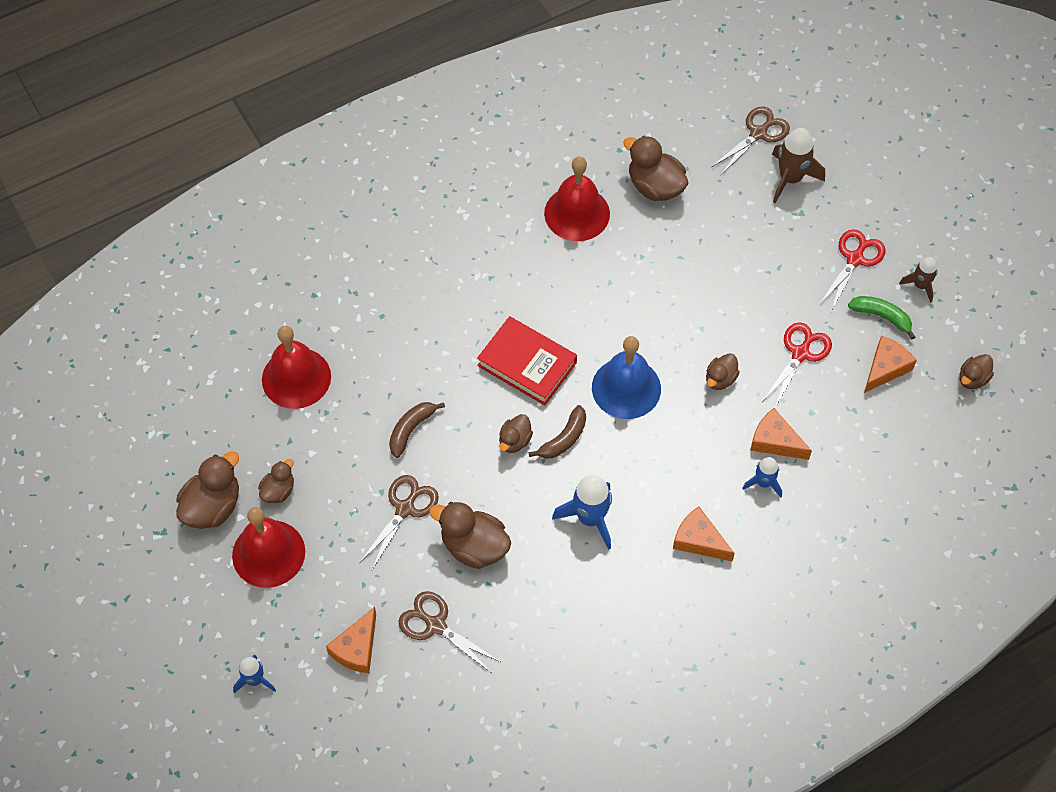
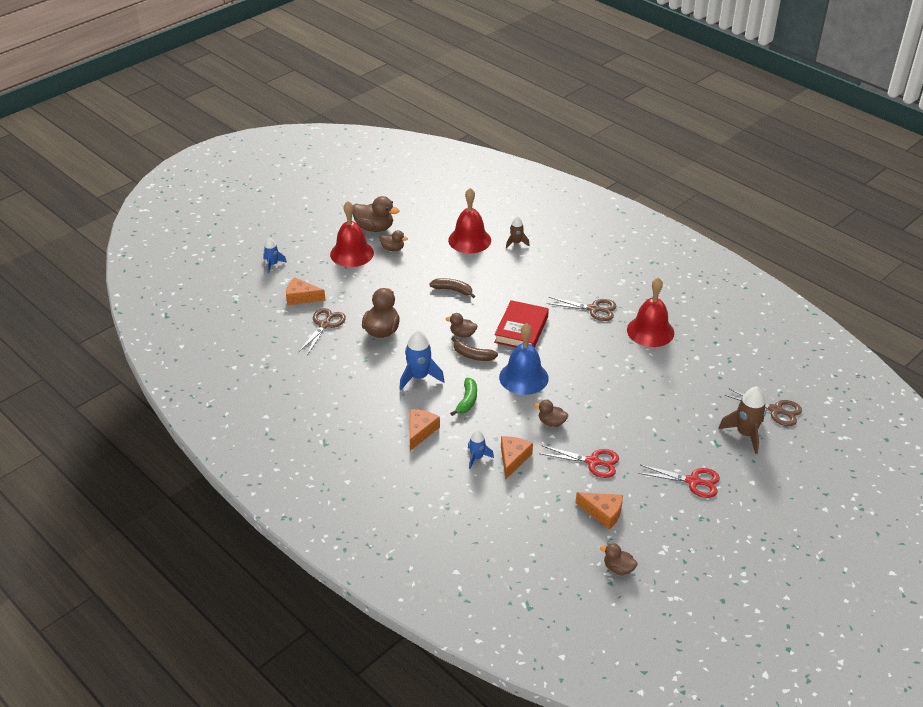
camera: 75 degrees right, 20 degrees down
brown scissors [359,475,439,570] -> brown scissors moved to [547,297,616,321]
brown duck [623,136,688,201] -> none
green banana [848,296,915,340] -> green banana moved to [450,378,477,416]
brown rocket [899,257,938,303] -> brown rocket moved to [506,216,530,249]

